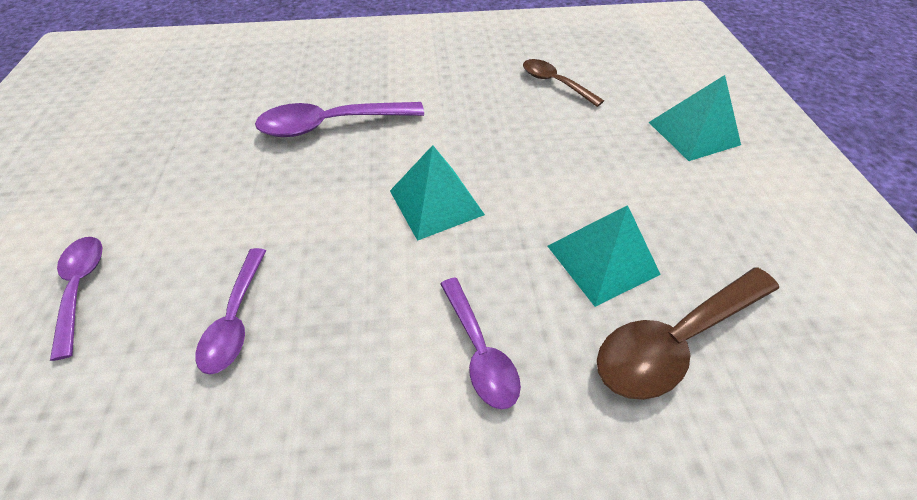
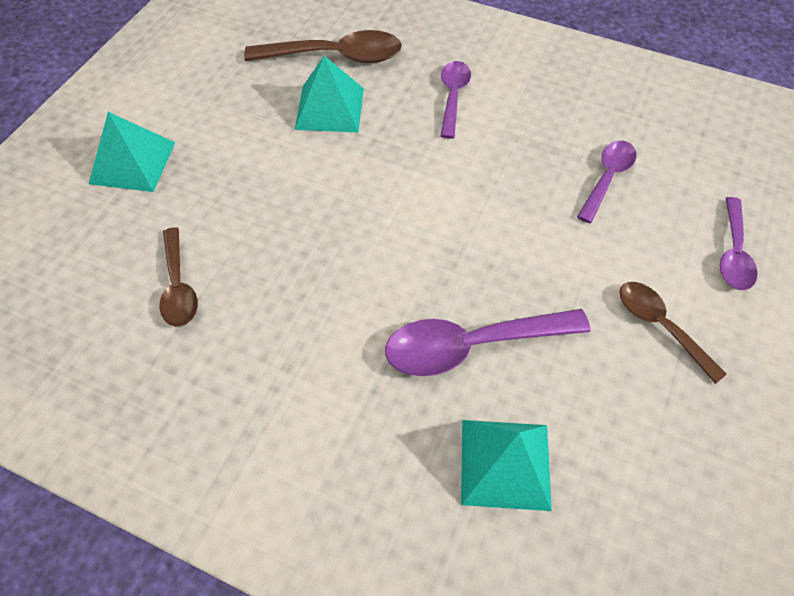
camera: 150 degrees left, 5 degrees up
purple spoon [255,102,424,137] -> purple spoon turned 150 degrees clockwise [385,309,591,376]
turquoise pyramid [390,145,485,241] -> turquoise pyramid moved to [461,420,552,511]
none -> brown spoon [619,282,727,384]

